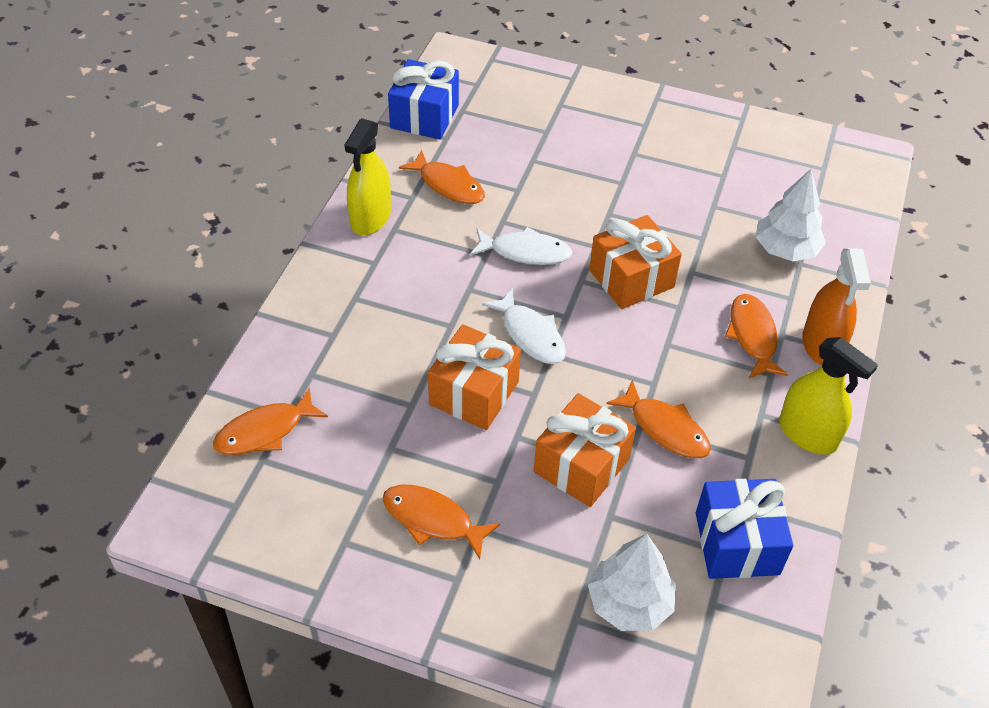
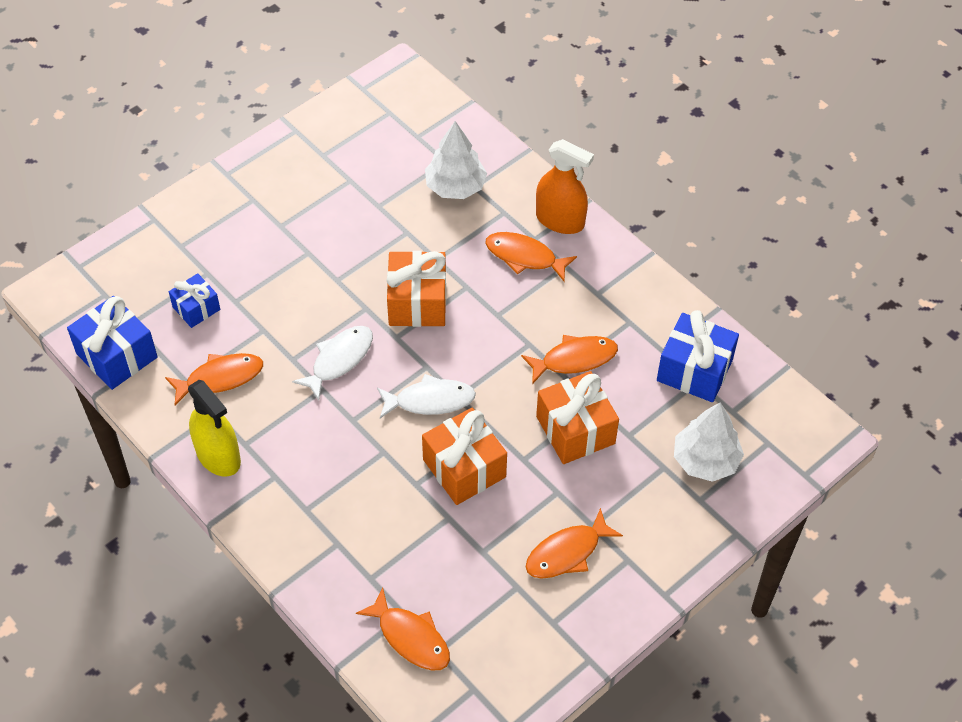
camera: 60 degrees left, 5 degrees up
orange fish [213,387,328,455] -> orange fish turned 45 degrees counterclockwise [356,588,450,671]
yellow spray bottle [779,337,878,455] -> none
none -> blue gift [169,273,220,328]

